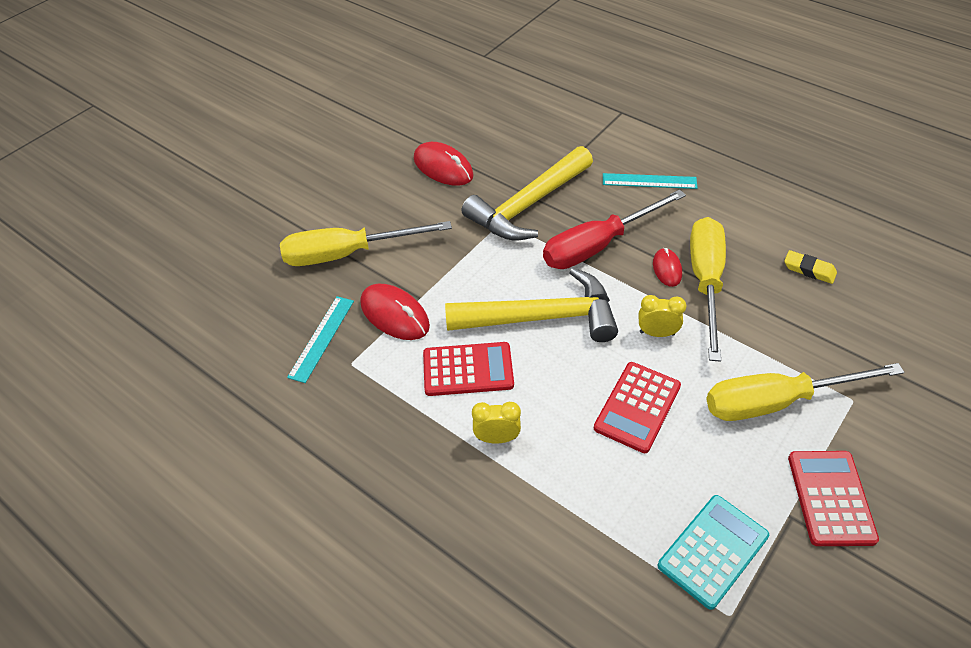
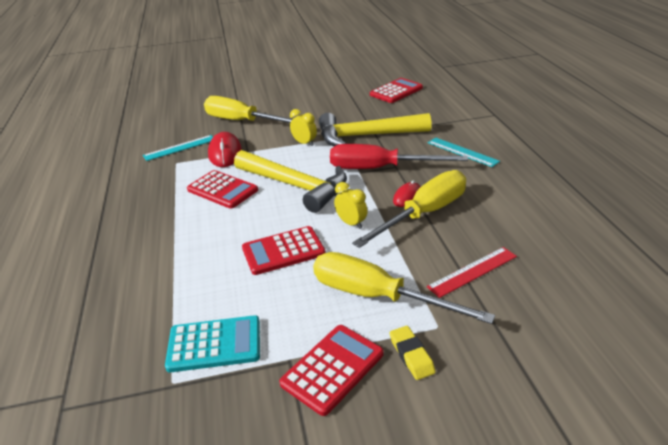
camera: 40 degrees right, 15 degrees down
red mouse [414,142,474,186] -> none
yellow clock [472,402,521,443] -> yellow clock moved to [290,109,317,146]
yellow eraser [784,250,837,284] -> yellow eraser moved to [390,326,436,380]
none -> red calculator [370,78,423,103]
none -> red ruler [427,247,517,298]

